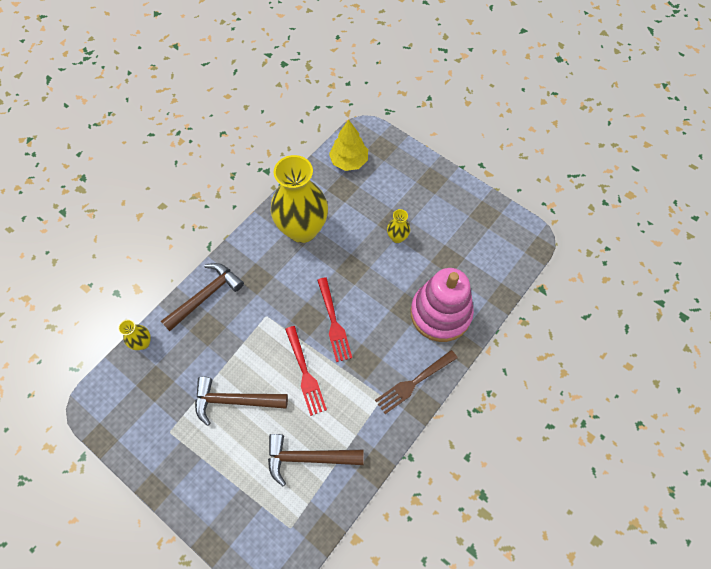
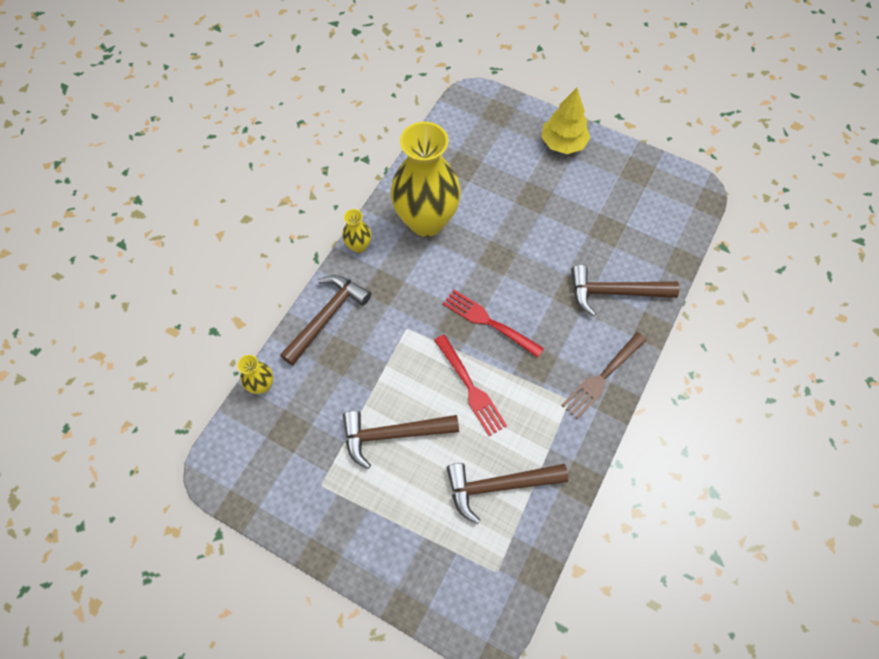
camera: 10 degrees left, 0 degrees up
red fork [317,277,352,362] -> red fork turned 150 degrees clockwise [443,290,544,358]
yellow tree [329,119,368,171] -> yellow tree moved to [541,88,590,154]
yellow vase [387,209,410,243] -> yellow vase moved to [342,209,371,253]
pink stacking toy [410,268,474,342] -> brown hammer [571,265,680,316]

